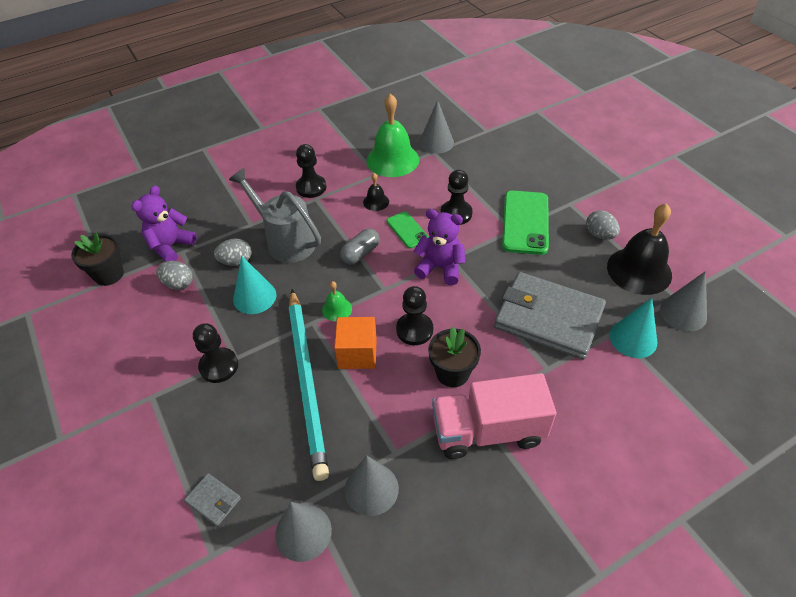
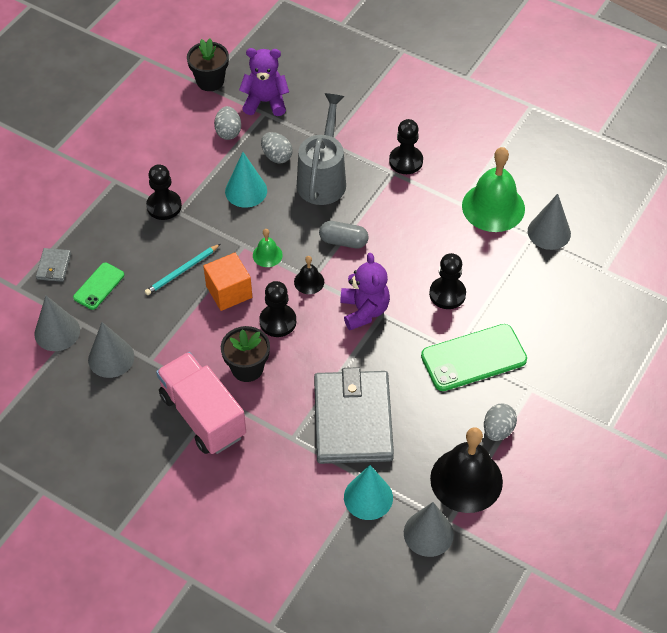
camera: 60 degrees right, 5 degrees up
turquoise pencil [289,289,329,481] -> turquoise pencil [145,244,220,295], size x0.45
black bell [363,173,389,211] -> black bell moved to [294,256,324,294]
green phone [387,211,429,249] -> green phone moved to [73,263,124,310]

